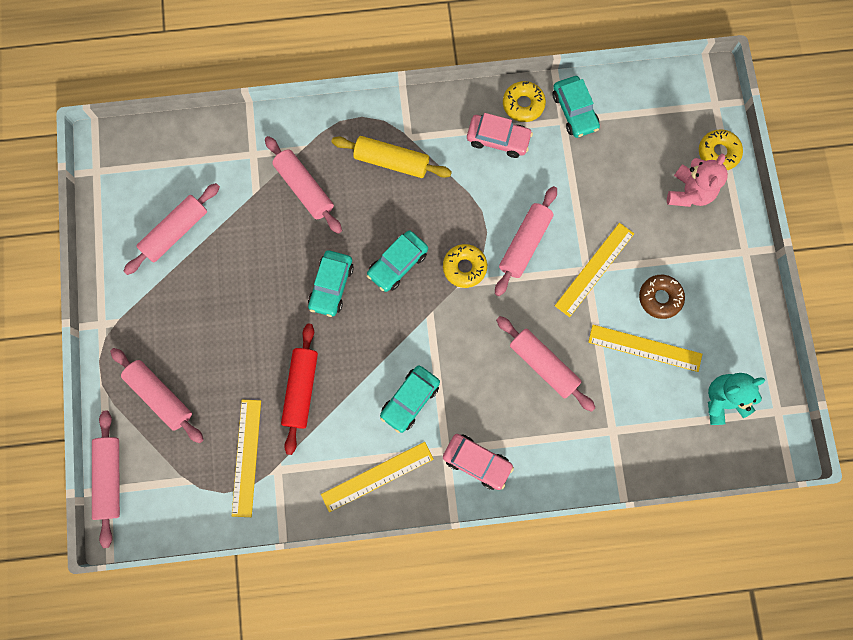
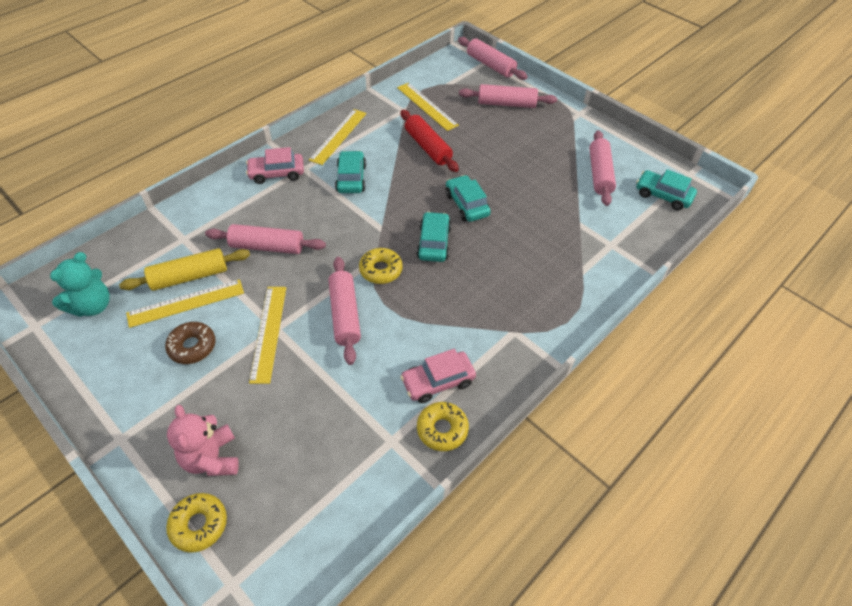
camera: 140 degrees right, 25 degrees down
pink rolling pin [265,136,342,234] -> none
yellow rolling pin [332,136,452,178] -> yellow rolling pin moved to [119,248,250,291]
turquoise car [553,76,600,138] -> turquoise car moved to [636,169,697,210]

